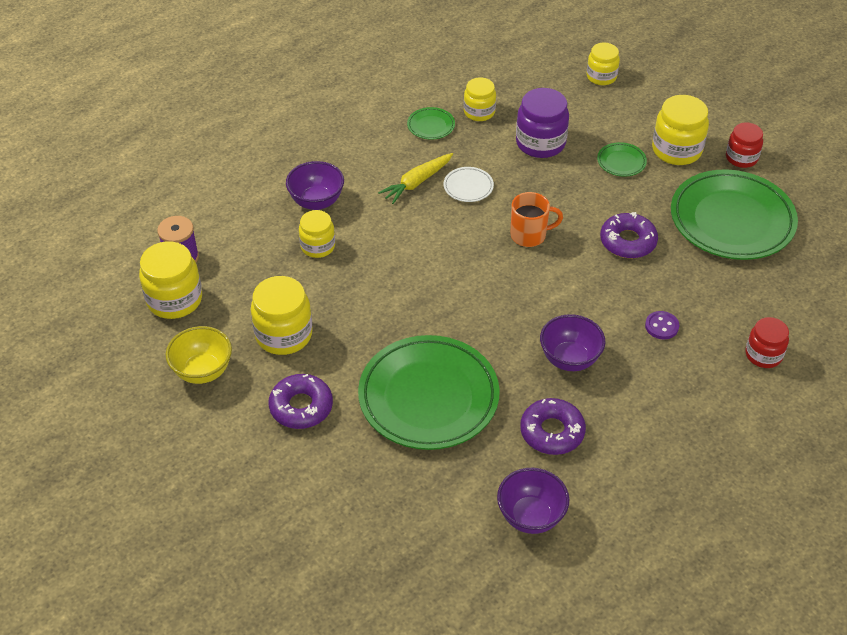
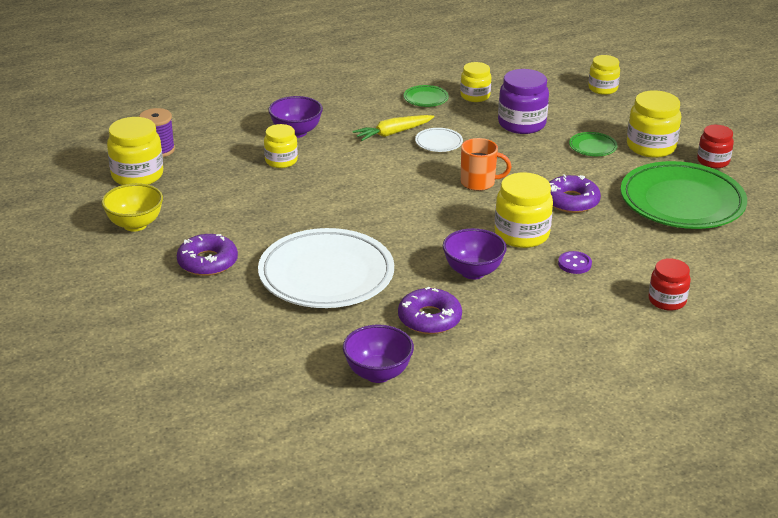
camera: 15 degrees right, 15 degrees down
yellow jar [251,276,313,355] -> yellow jar moved to [495,173,553,248]
green plate [358,335,500,450] -> white plate [258,228,394,308]

